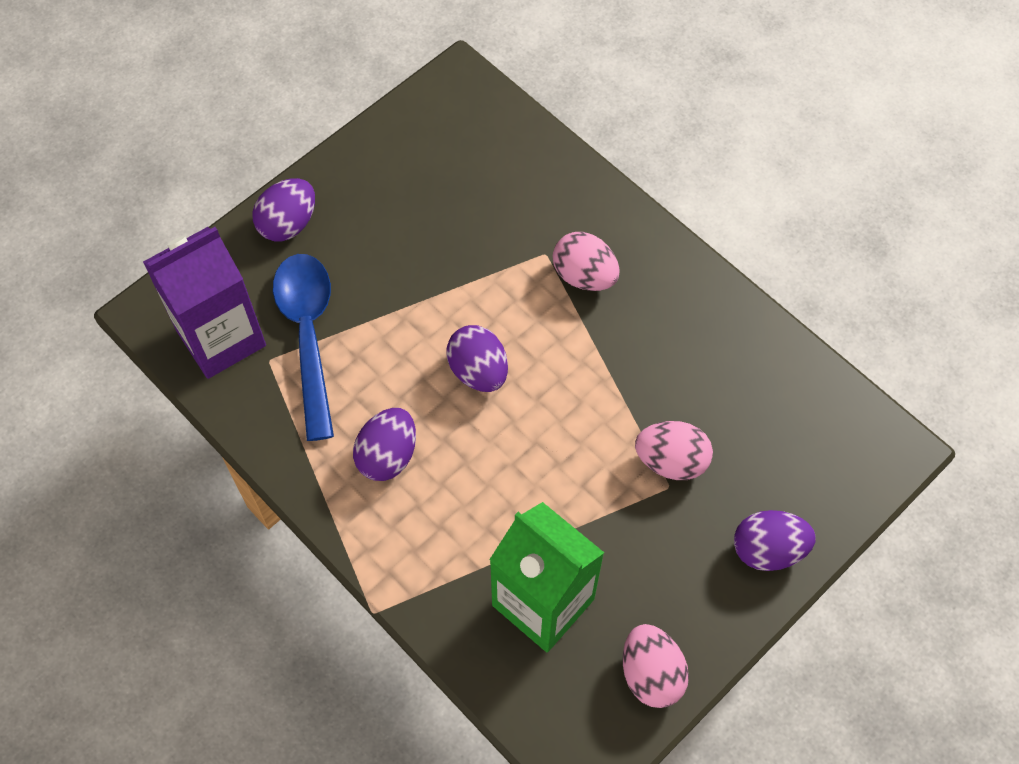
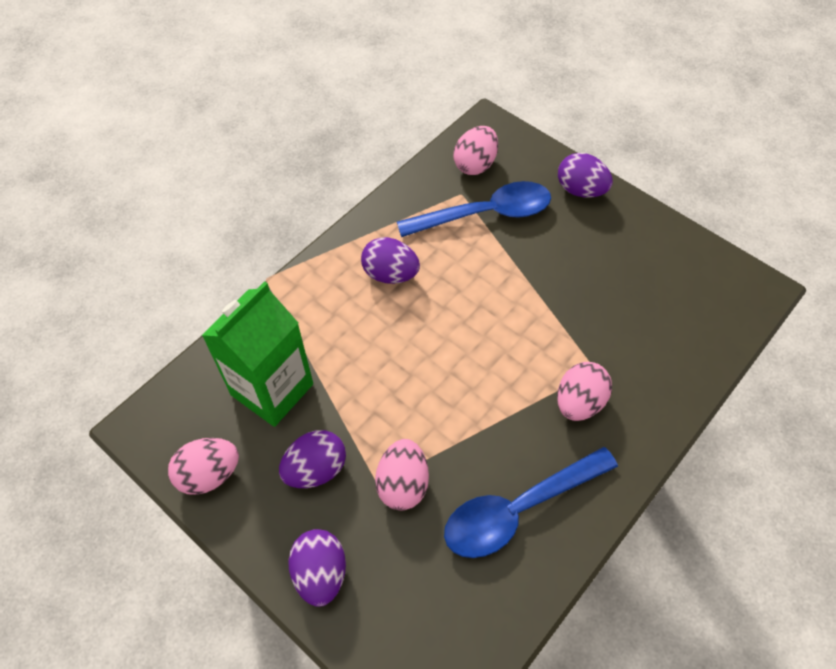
camera: 85 degrees right, 5 degrees down
purple carton [143,227,266,379] -> pink egg [454,126,498,175]
purple egg [446,325,508,392] -> purple egg moved to [279,430,346,488]
none -> blue spoon [444,447,618,558]

